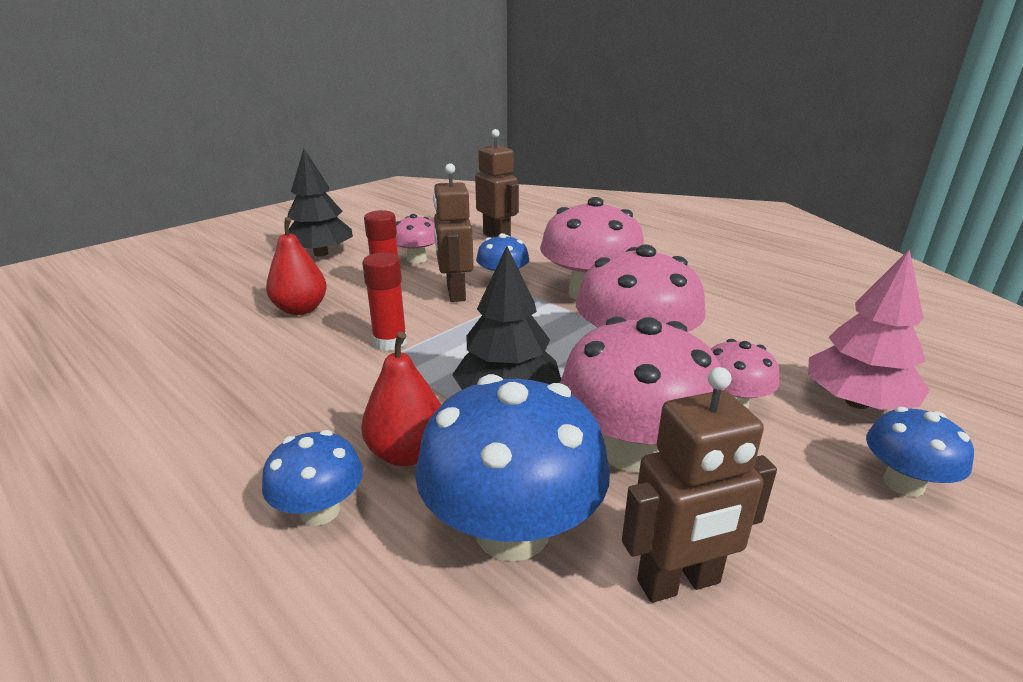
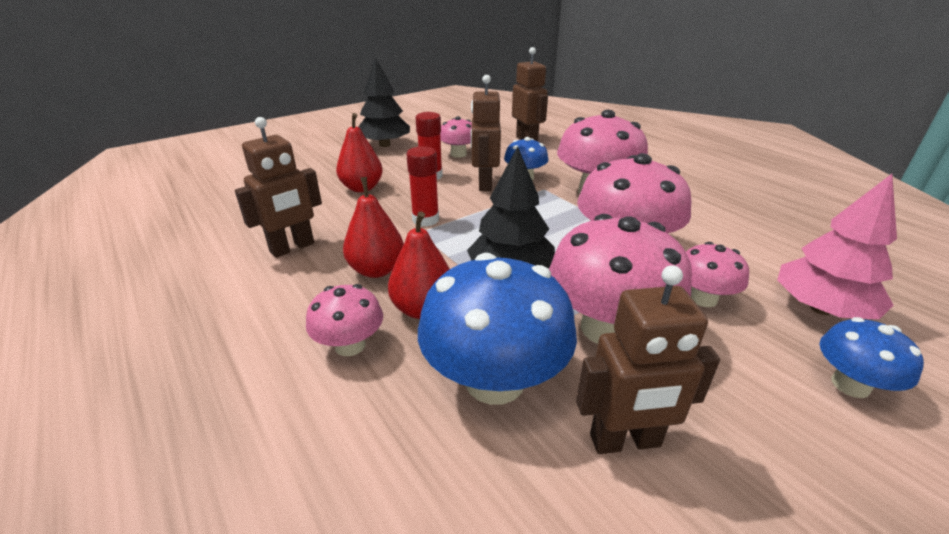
camera: 10 degrees right, 5 degrees up
blue mushroom [262,430,363,526] -> pink mushroom [306,284,383,356]
none -> brown robot [235,117,322,258]
none -> red pear [343,177,404,278]

